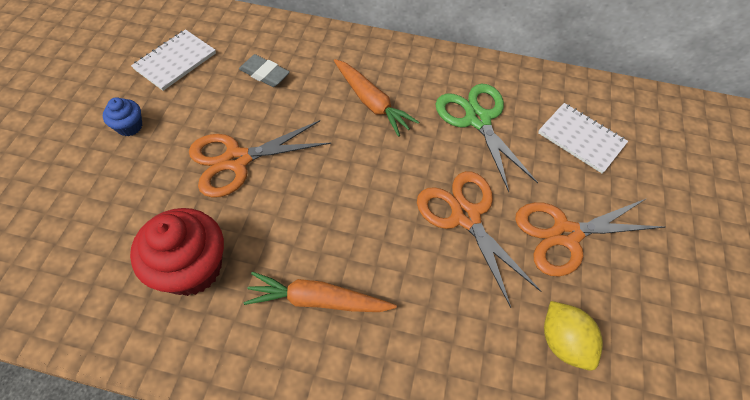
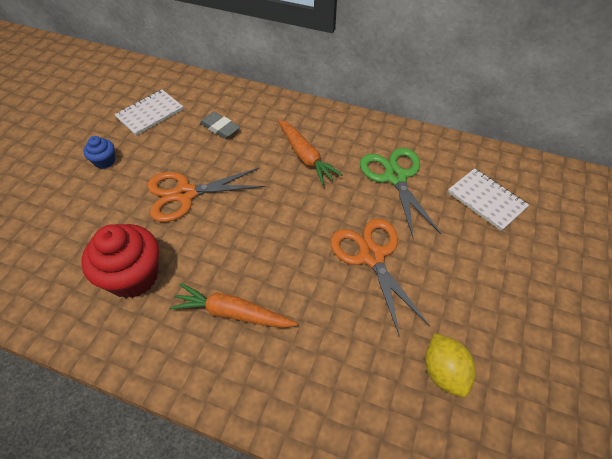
camera: 10 degrees right, 5 degrees down
orange scissors [515,198,665,276] -> none

